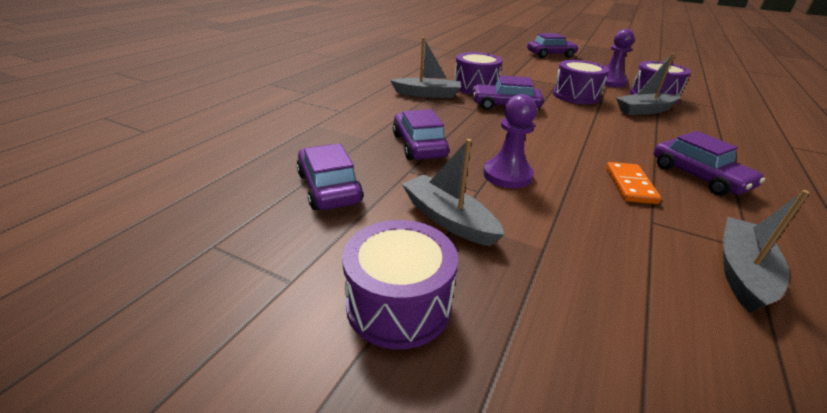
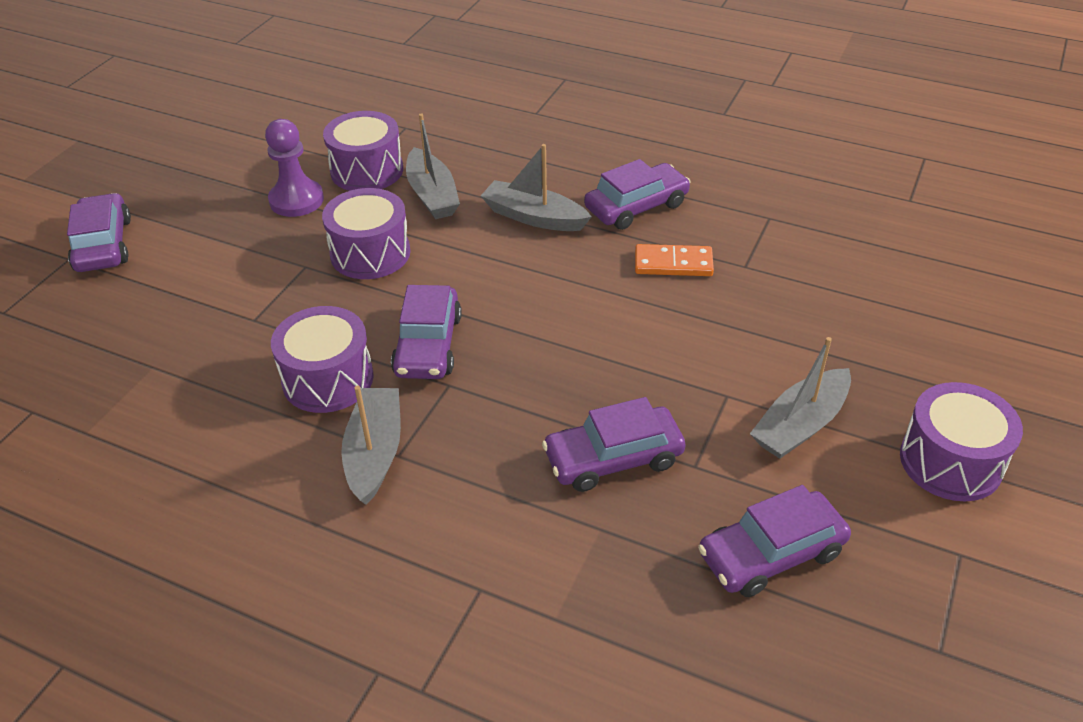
camera: 90 degrees left, 10 degrees up
purple pawn [483,94,537,188] -> none
grey boat [723,190,810,313] -> grey boat moved to [481,144,592,231]

